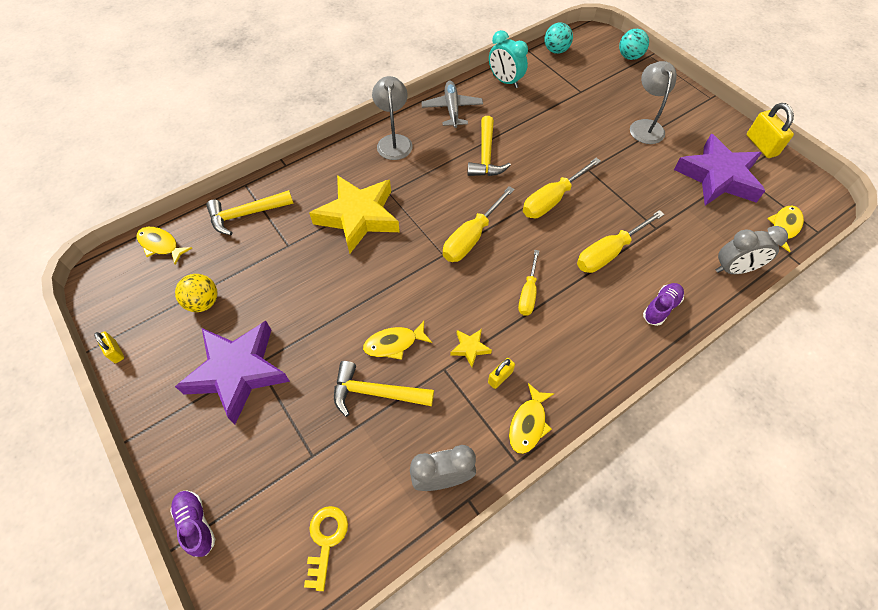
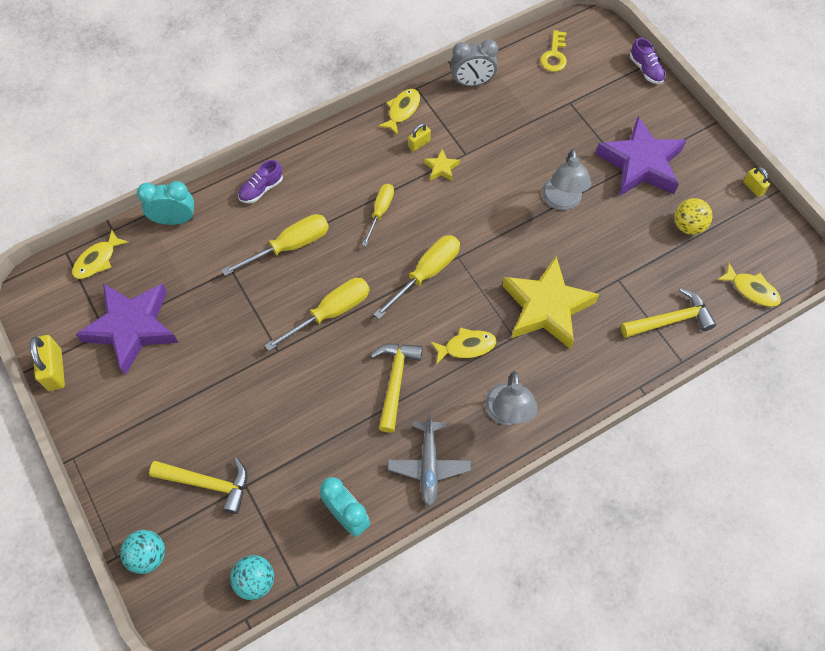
camera: 175 degrees left, 5 degrees up
yellow hammer [334,361,434,417] -> yellow hammer moved to [149,458,248,514]
yellow fish [363,321,432,360] -> yellow fish moved to [430,328,497,365]
grey lamp [630,61,677,144] -> grey lamp moved to [542,149,591,210]
grey clock [716,226,788,274] -> turquoise clock [137,181,194,225]

